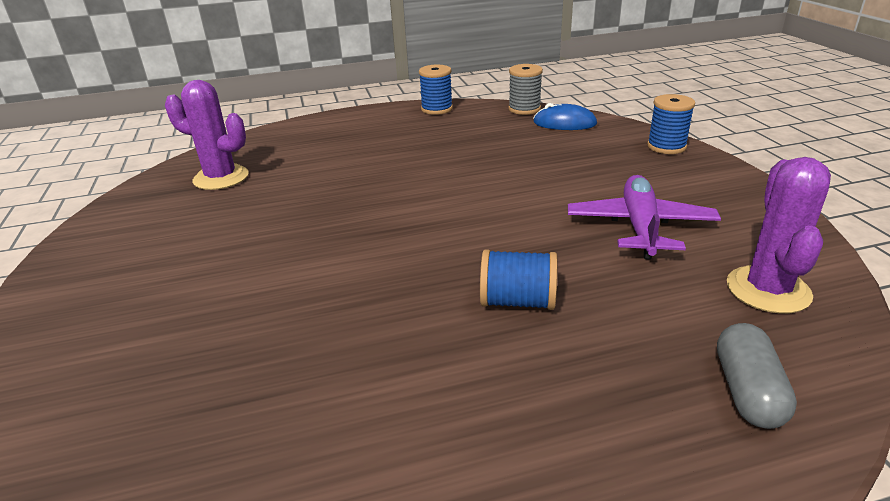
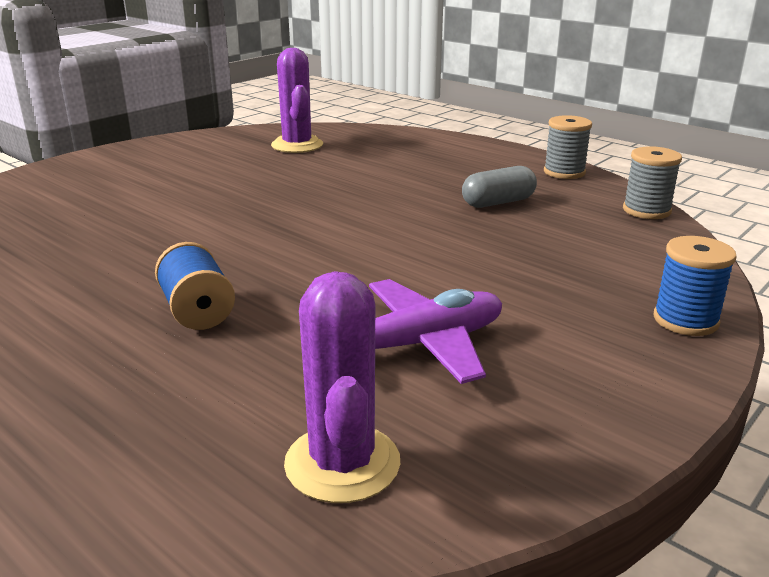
camera: 55 degrees right, 5 degrees down
blue spool [419,65,453,115] -> grey spool [544,115,592,179]
blue mouse [533,103,597,130] -> none
grey capsule [717,323,797,429] -> grey capsule moved to [462,166,537,208]
purple cactus [727,157,831,314] -> purple cactus turned 75 degrees counterclockwise [284,271,400,503]

